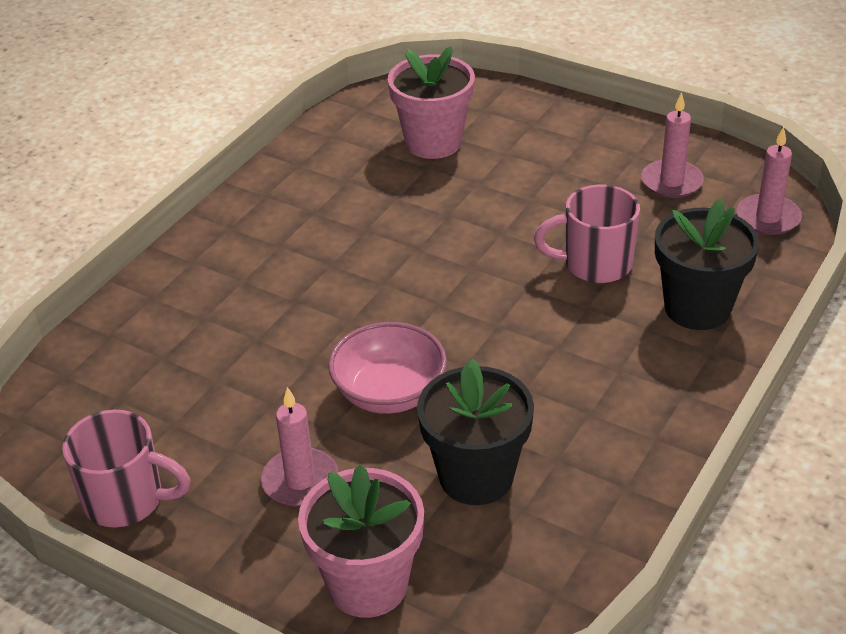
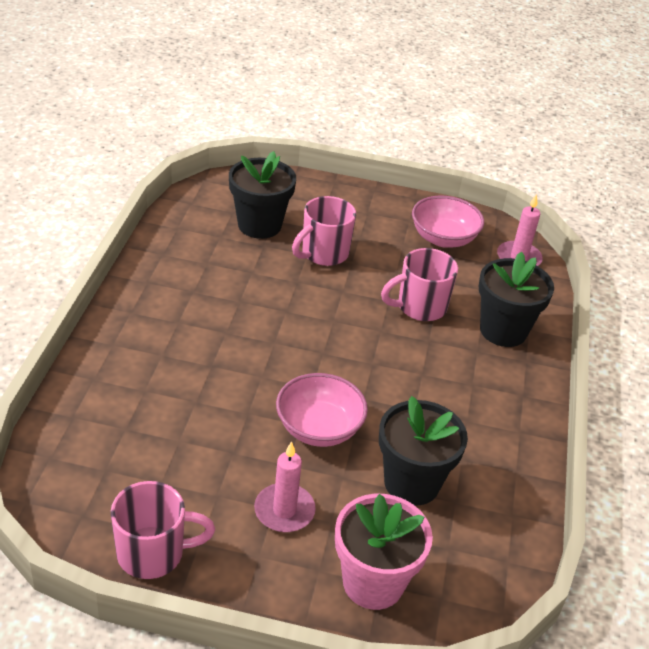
camera: 25 degrees left, 0 degrees up
pink flower pot [388,46,475,159] -> black flower pot [229,151,296,239]
pink candle [641,92,704,198] -> pink bowl [412,195,484,248]
none -> pink mug [292,196,356,266]

